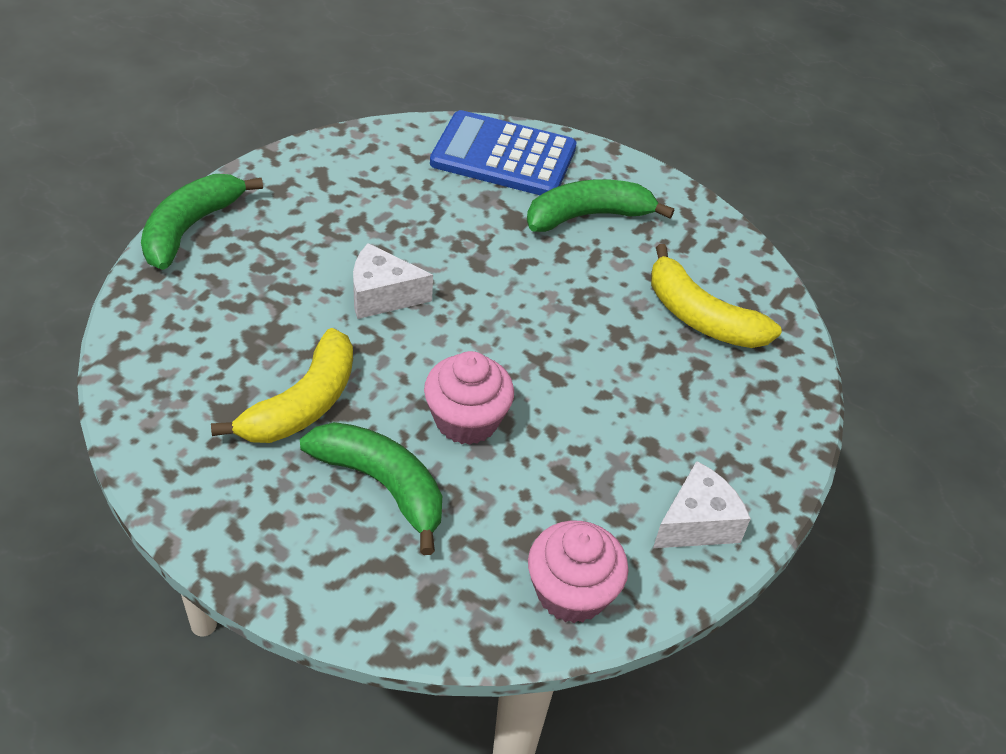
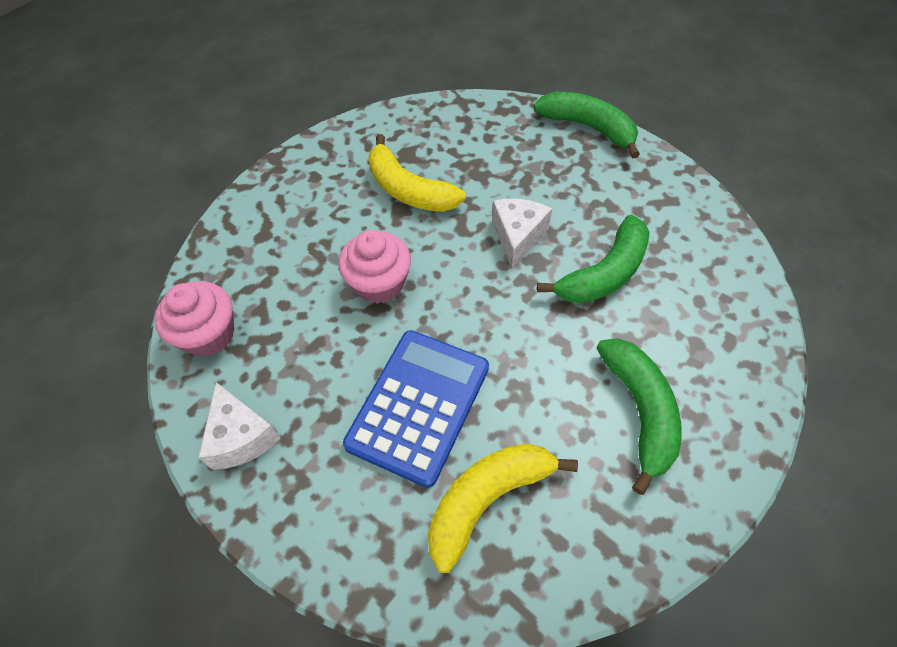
camera: 105 degrees right, 10 degrees up
green banana [300,422,442,555] -> green banana moved to [537,215,650,303]
blue calculator [430,110,577,195] -> blue calculator moved to [343,330,489,488]

